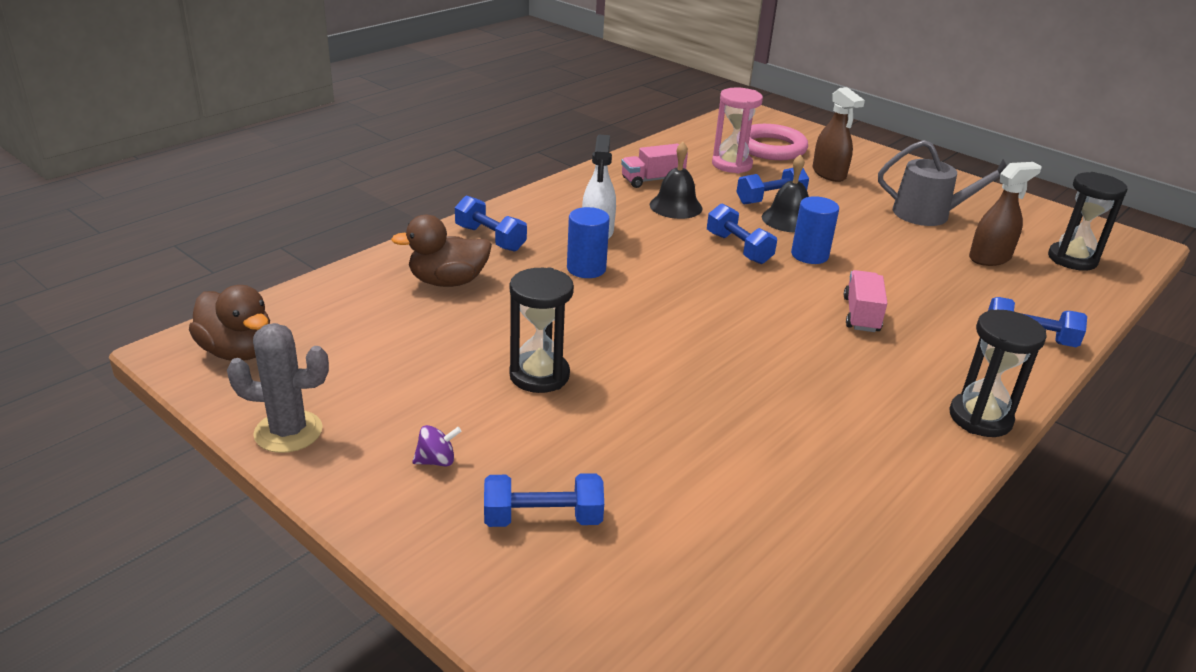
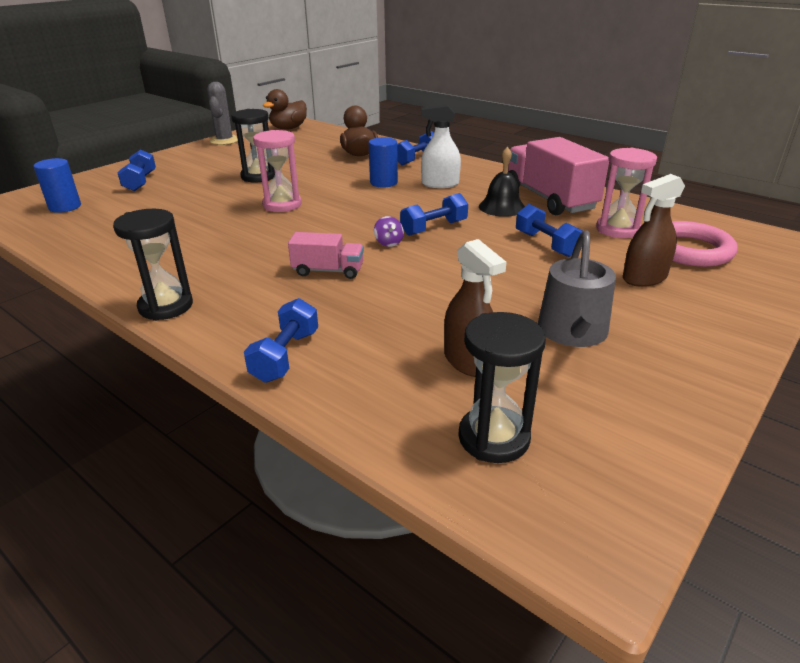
camera: 90 degrees right, 0 degrees up
purple spinning top [412,425,462,467] -> purple spinning top moved to [374,216,404,247]
pink truck [621,144,688,188] -> pink truck [508,137,609,215], size x1.92
black bell [762,154,809,233] -> none
blue cylinder [791,196,839,264] -> blue cylinder moved to [34,158,81,213]
none -> pink hourglass [253,130,301,212]

